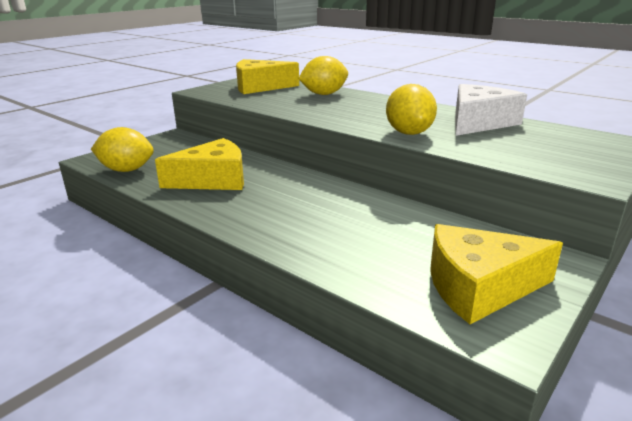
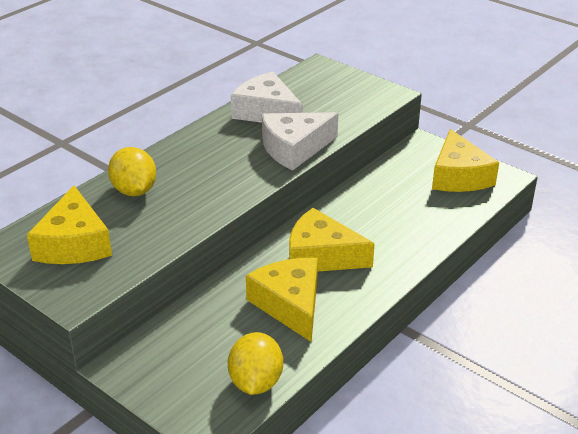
camera: 90 degrees left, 10 degrees up
yellow lemon [386,84,437,135] -> white cheese [262,112,338,170]
none -> yellow cheese [289,208,375,272]

